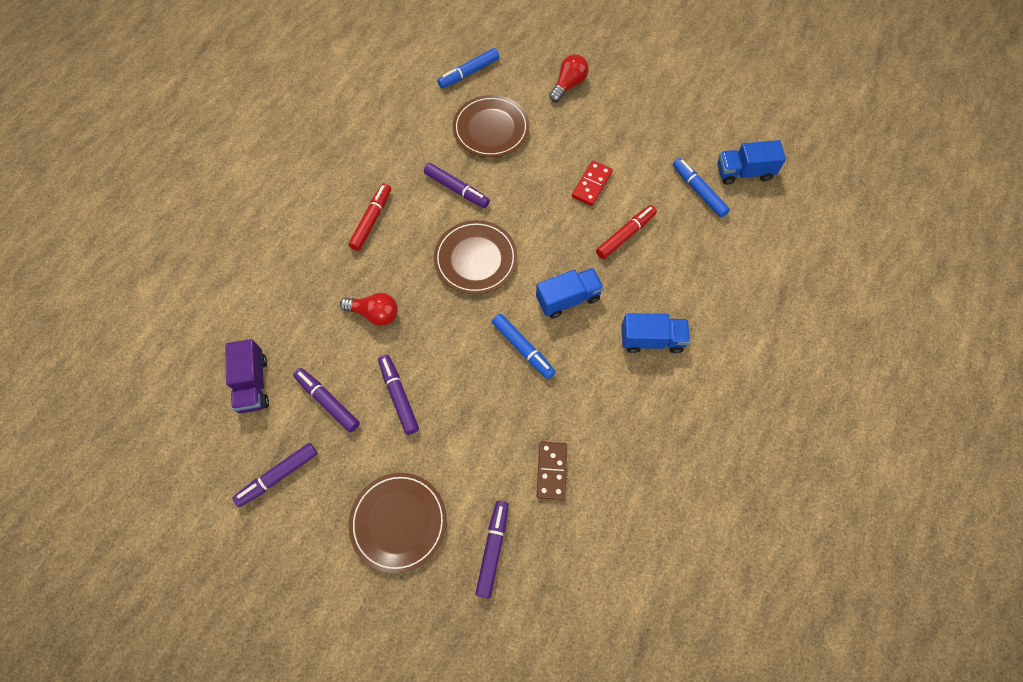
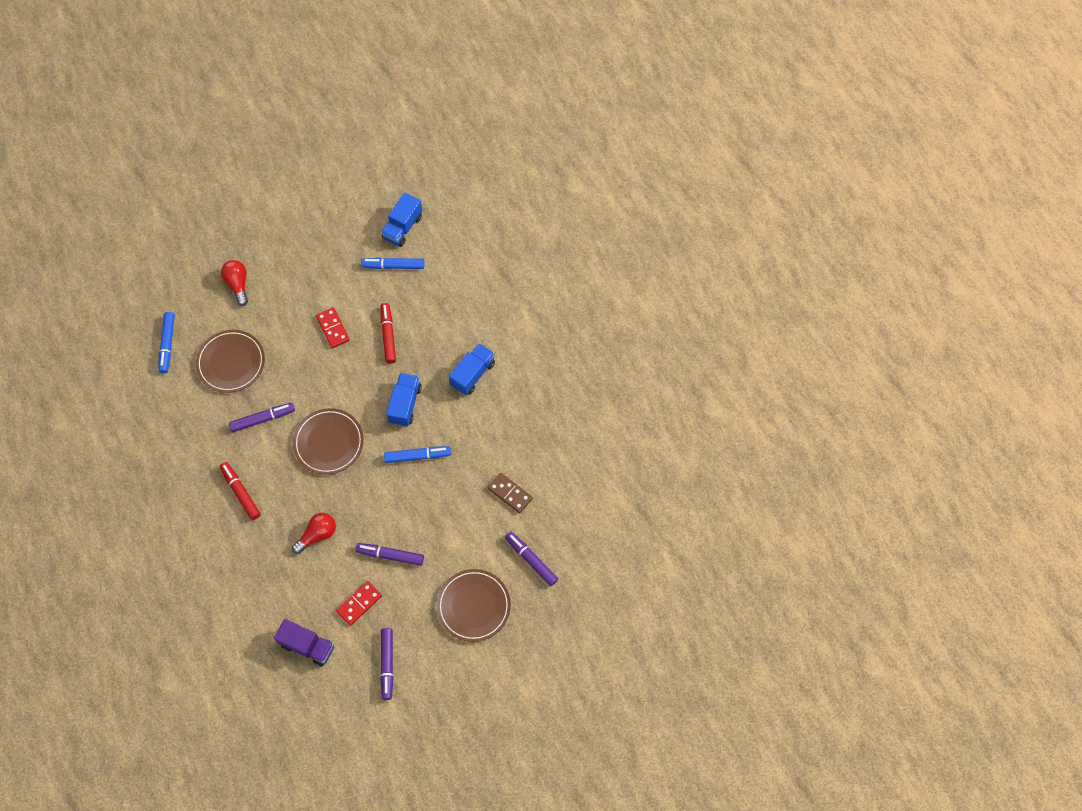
camera: 55 degrees left, 0 degrees up
purple marker [293,368,360,433] -> red domino [336,581,382,626]

